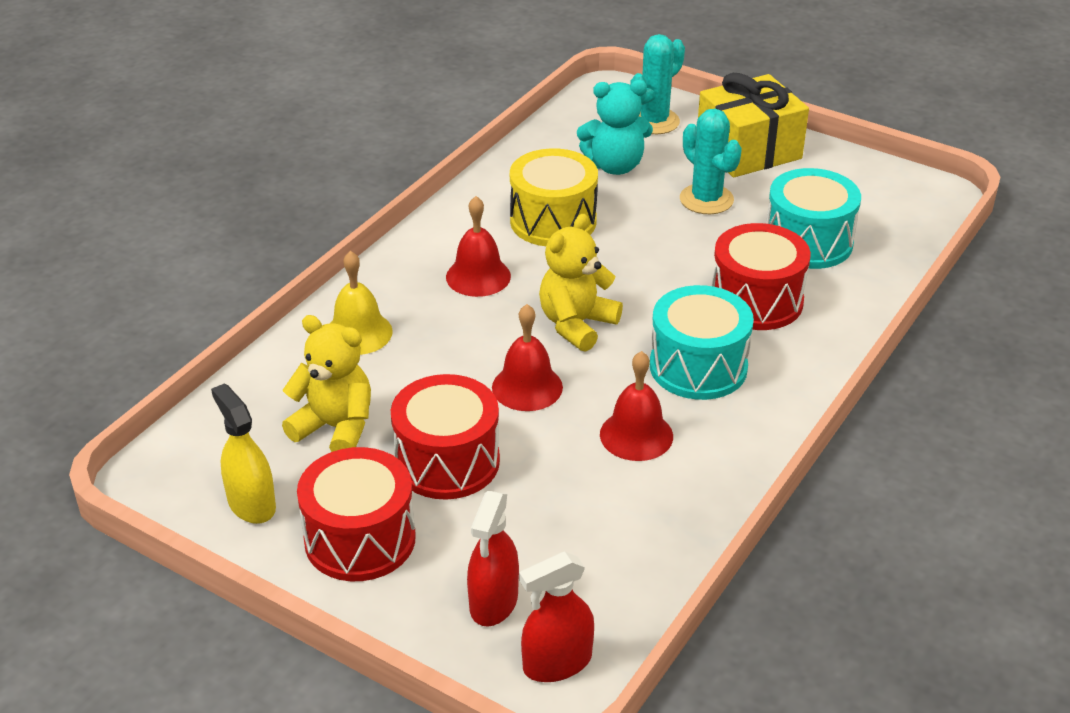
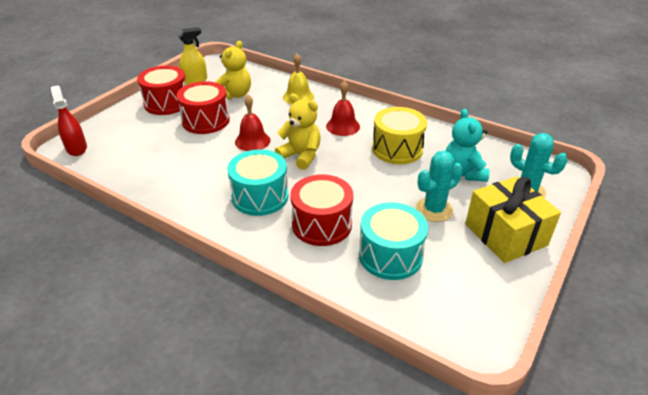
camera: 90 degrees right, 0 degrees up
red spray bottle [467,491,519,626] -> none
red bell [600,351,673,461] -> none

